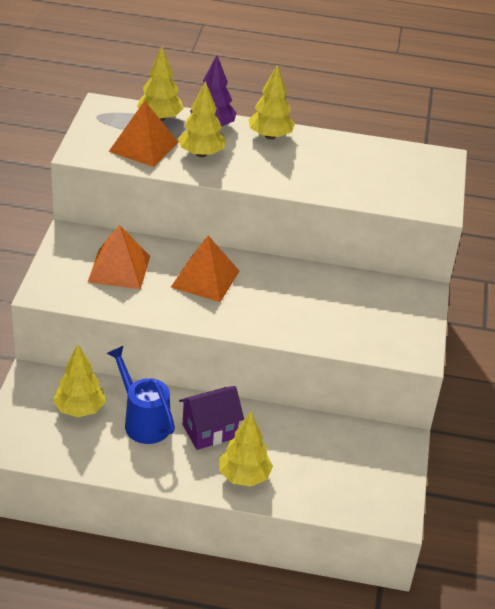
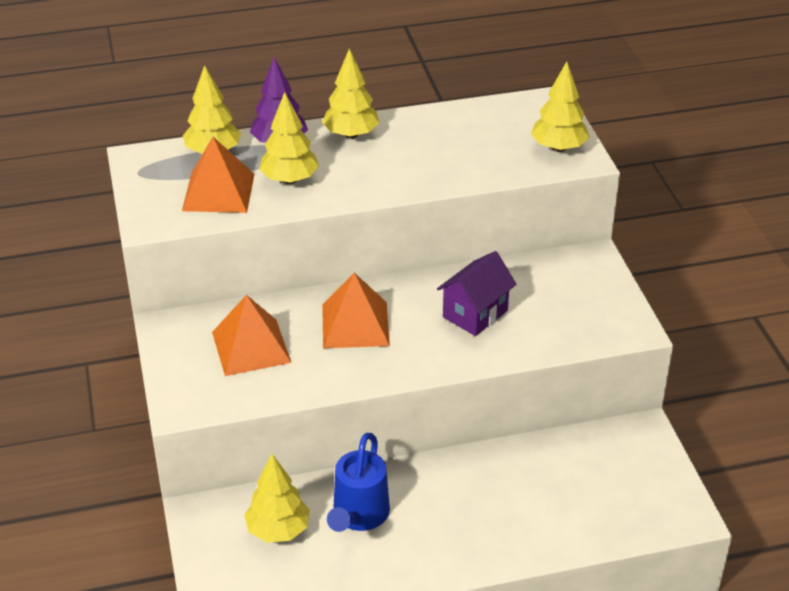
camera: 20 degrees left, 0 degrees up
blue watering can [107,346,175,444] -> blue watering can turned 105 degrees counterclockwise [327,433,390,532]
purple house [179,386,244,450] -> purple house moved to [437,251,517,336]
yellow tree [219,412,273,486] -> yellow tree moved to [531,62,589,152]

